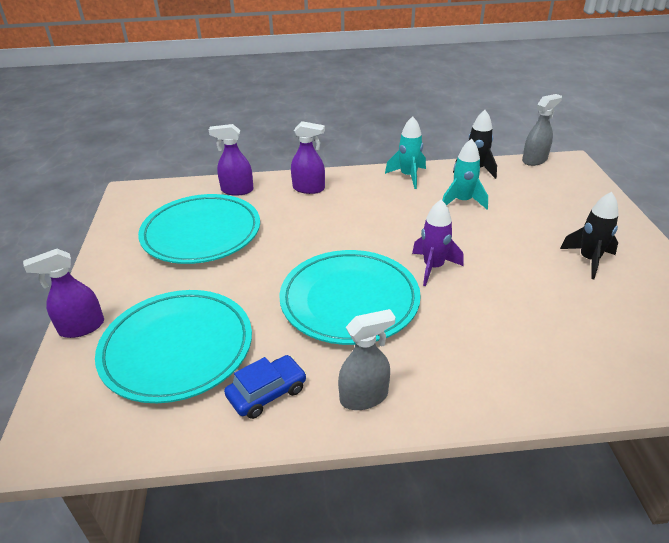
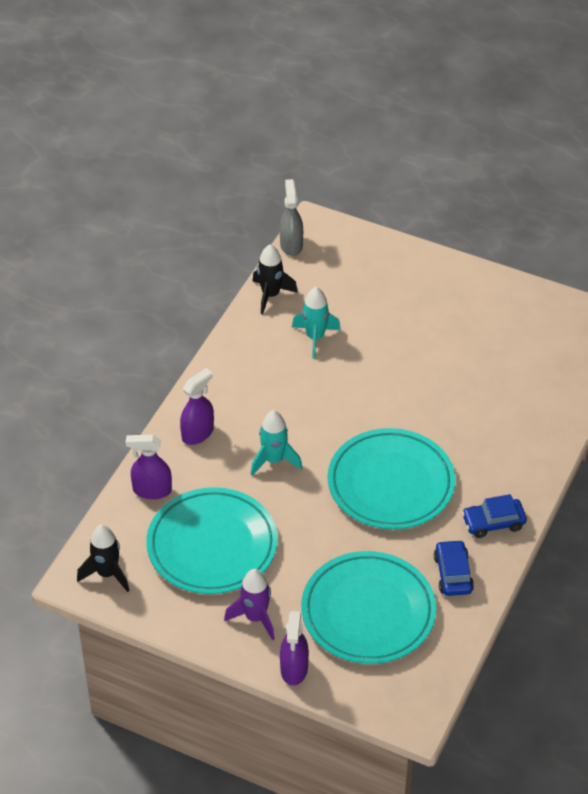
camera: 60 degrees left, 10 degrees up
purple spray bottle [209,124,254,196] -> purple spray bottle turned 60 degrees clockwise [126,435,172,499]
grey spray bottle [338,309,396,410] -> blue car [462,494,527,538]
turquoise rocket [385,116,426,189] -> turquoise rocket moved to [250,410,302,476]
purple rocket [412,200,464,286] -> purple rocket moved to [224,569,275,640]
black rocket [560,192,618,279] -> black rocket moved to [77,524,130,592]

